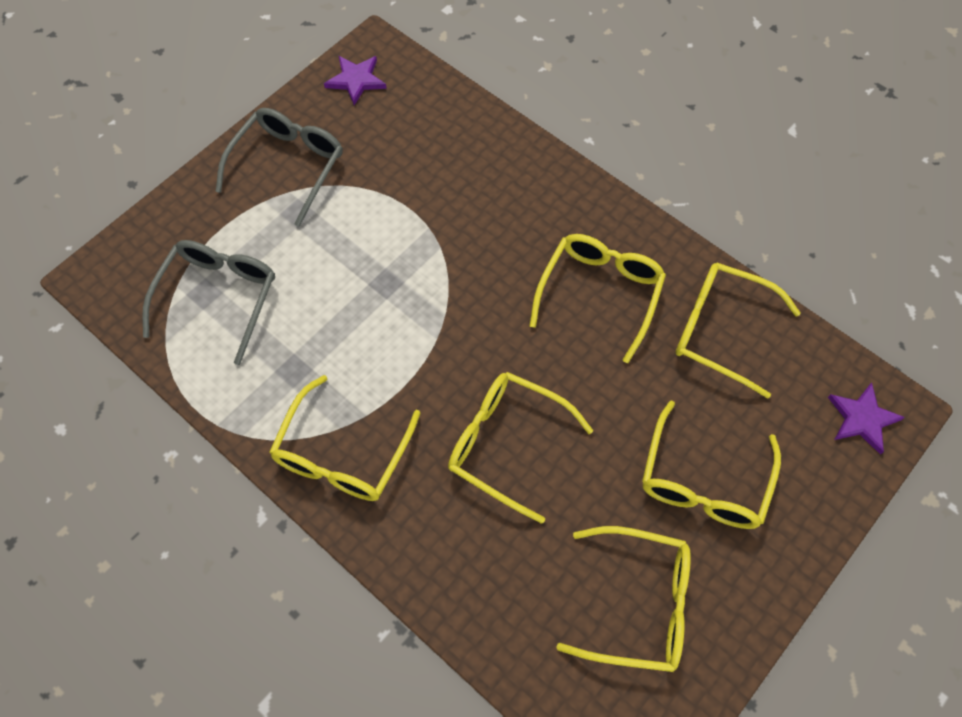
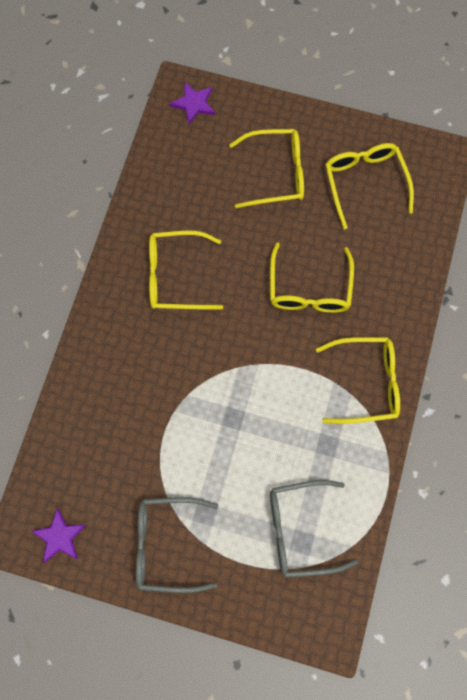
camera: 115 degrees left, 10 degrees up
yellow glasses [675,263,801,399] -> none

